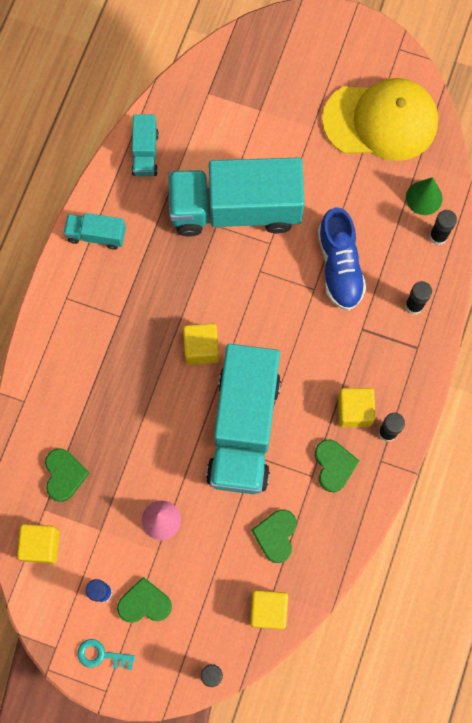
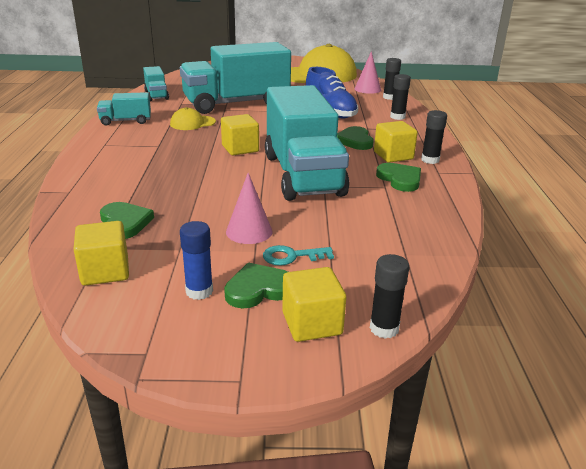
camera: 20 degrees left, 45 degrees down
turquoise key [78,639,135,670] -> turquoise key moved to [263,245,334,266]
yellow cube [250,590,288,630] -> yellow cube moved to [282,267,346,342]
green heart [251,509,297,563] -> green heart moved to [337,126,374,150]
green cone [406,177,443,215] -> pink cone [354,51,381,94]
none -> yellow cap [170,107,216,130]

